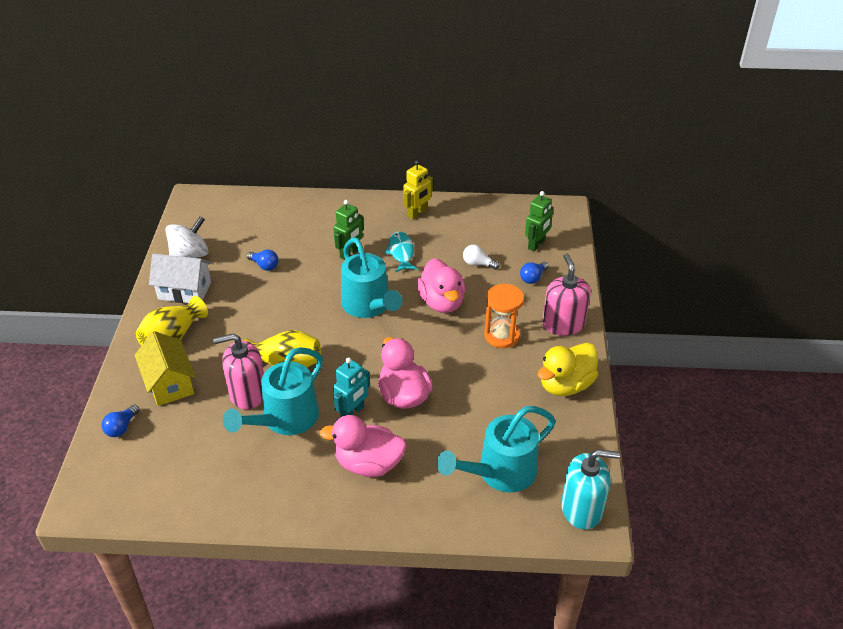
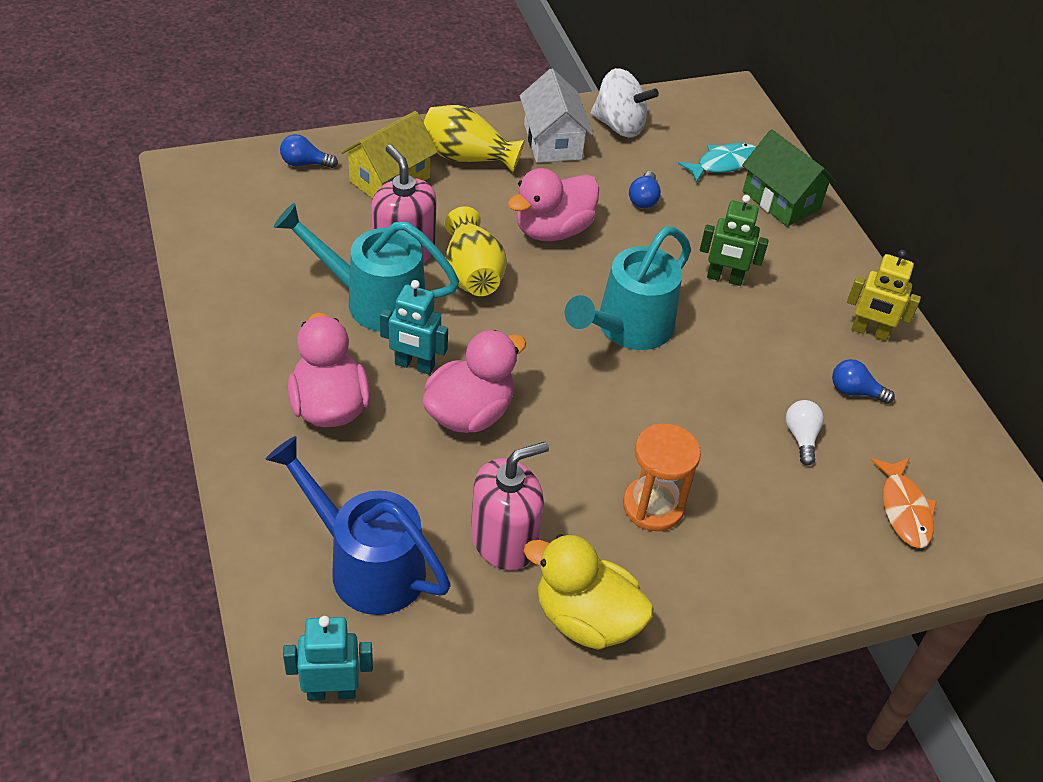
camera: 65 degrees right, 5 degrees up
turquoise fish [384,232,418,272] -> turquoise fish moved to [678,143,756,183]
pink duck [417,258,465,313] -> pink duck moved to [508,168,599,241]
turquoise watering can [437,406,556,492] -> blue watering can [265,436,451,615]
blue light bulb [520,261,549,284] -> blue light bulb moved to [832,359,895,404]
green robot [525,191,553,252] -> orange fish [871,458,937,548]
pink soap dispenser [542,253,591,336] -> pink soap dispenser moved to [471,441,549,570]
turquoise soap dispenser [561,450,620,530] -> turquoise robot [283,616,373,701]
none -> green house [742,129,837,227]

